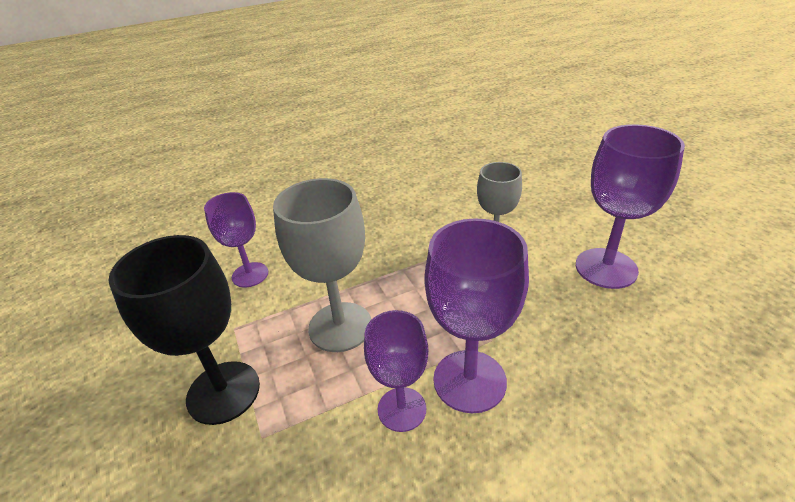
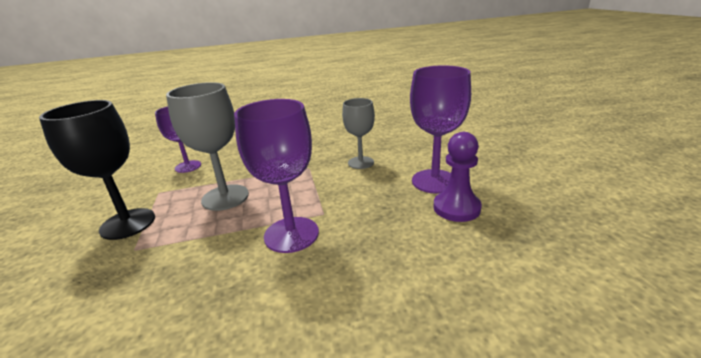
camera: 10 degrees right, 10 degrees down
purple goblet [364,310,428,432] -> none
none -> purple pawn [434,132,482,222]

